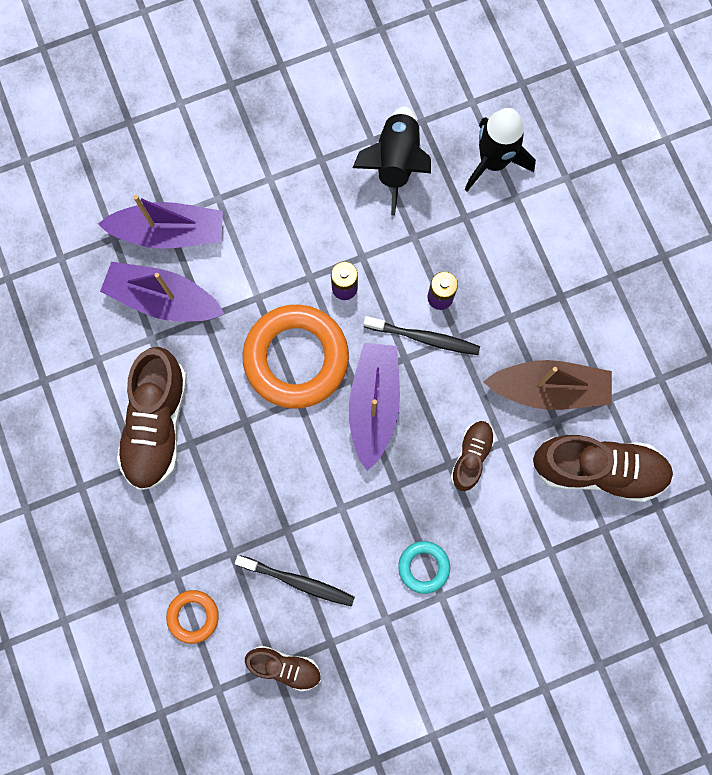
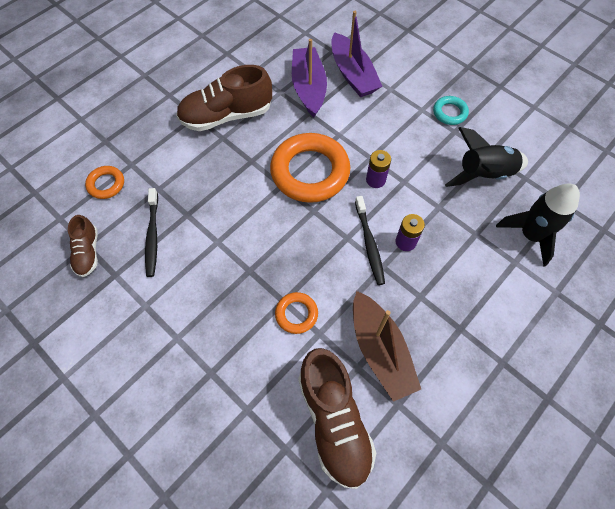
camera: 65 degrees right, 15 degrees down
purple boat [349,343,400,471] -> none
turquoise ring [398,541,450,594] -> turquoise ring moved to [433,96,469,125]
brown shoe [451,421,495,491] -> orange ring [275,292,318,334]

